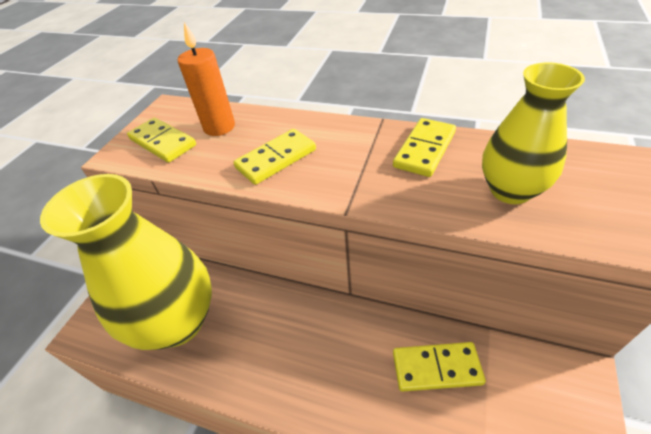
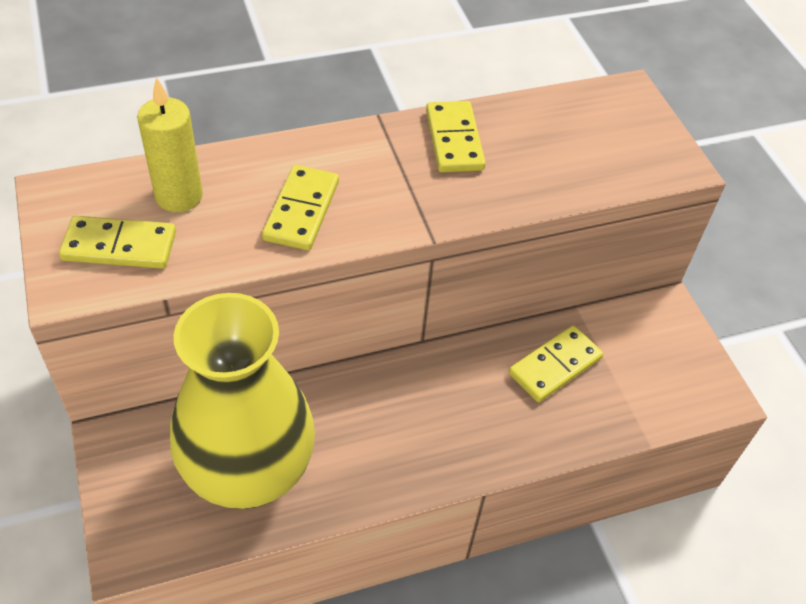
camera: 45 degrees left, 5 degrees up
orange candle [177,22,235,136] -> yellow candle [137,77,203,212]
yellow vase [482,62,585,204] -> none

